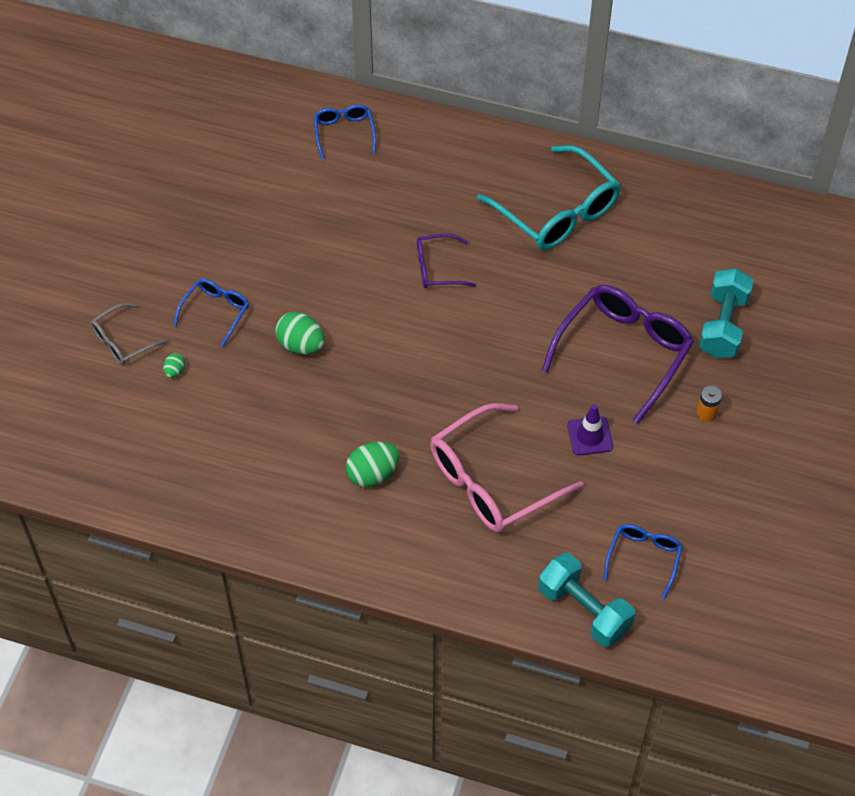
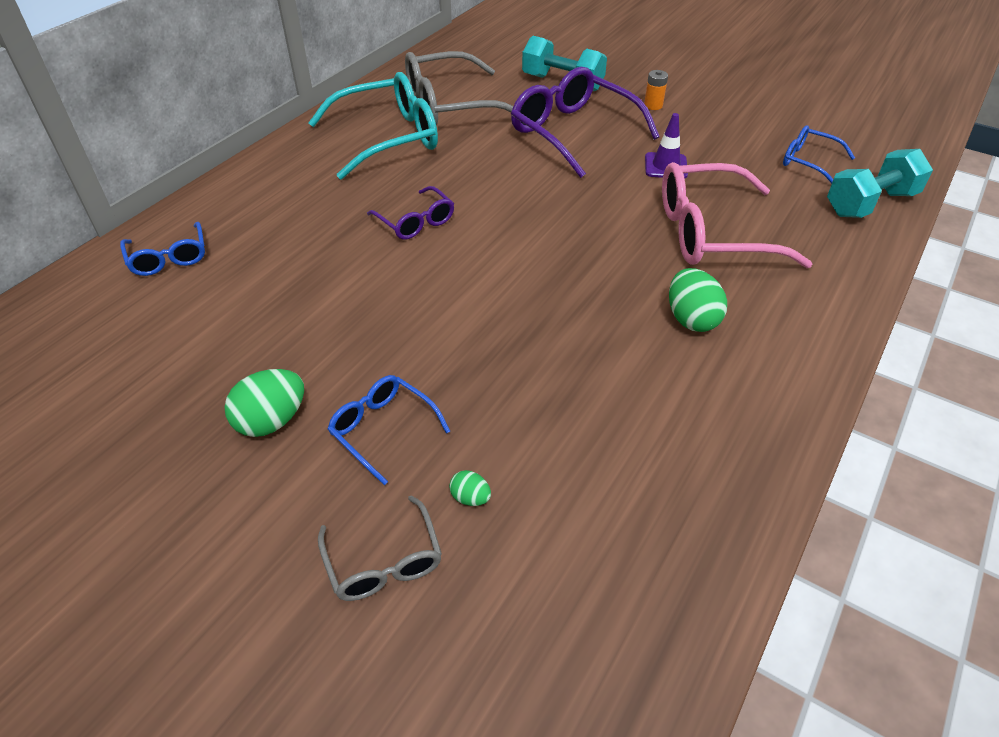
camera: 75 degrees left, 10 degrees down
green egg [275,312,325,355] -> green egg moved to [224,369,304,437]
blue glasses [314,104,376,160] -> blue glasses turned 120 degrees counterclockwise [120,222,205,276]
purple glasses [417,234,476,288] -> purple glasses turned 45 degrees counterclockwise [367,186,454,240]
pink glasses [430,403,584,533] -> pink glasses turned 105 degrees clockwise [662,162,813,268]
none -> grey glasses [405,51,514,125]

